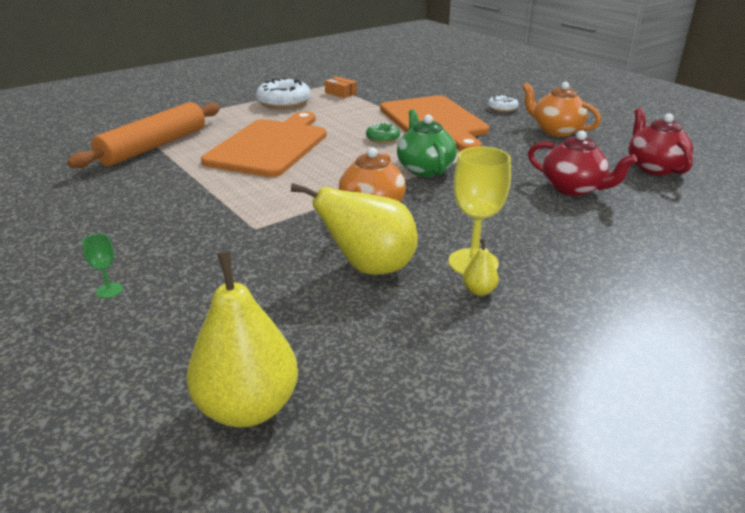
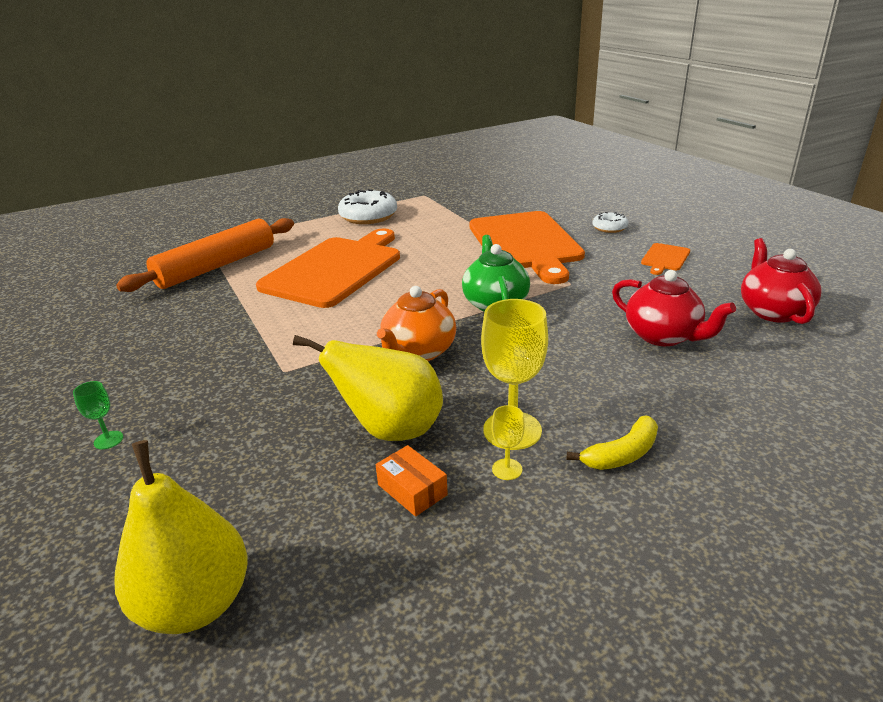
camera: 10 degrees right, 0 degrees up
orange box [325,77,357,98] -> orange box moved to [376,445,448,516]
green donut [366,123,400,143] -> none
yellow pear [463,238,499,296] -> yellow goblet [491,405,525,480]
orange teapot [522,82,601,137] -> orange cutting board [641,243,690,275]
none -> yellow banana [567,416,658,470]

